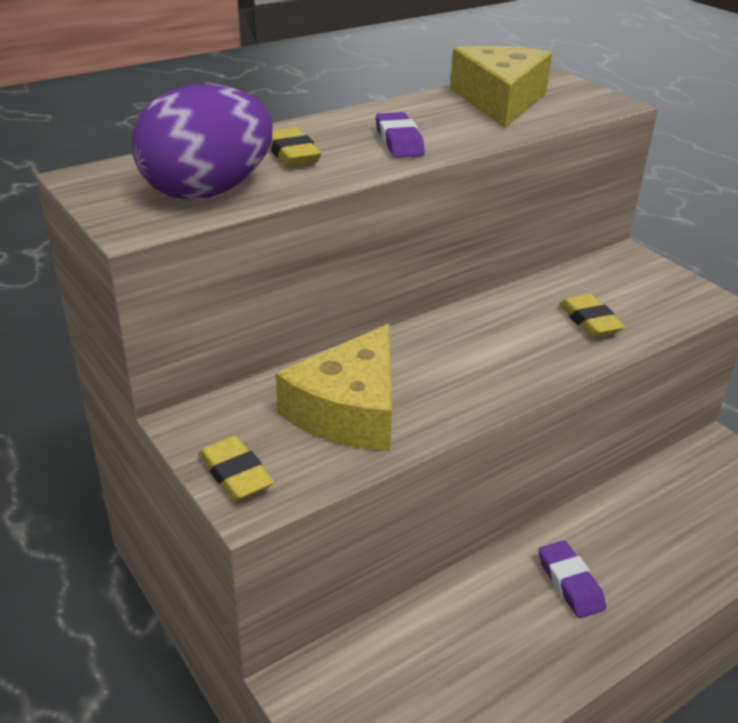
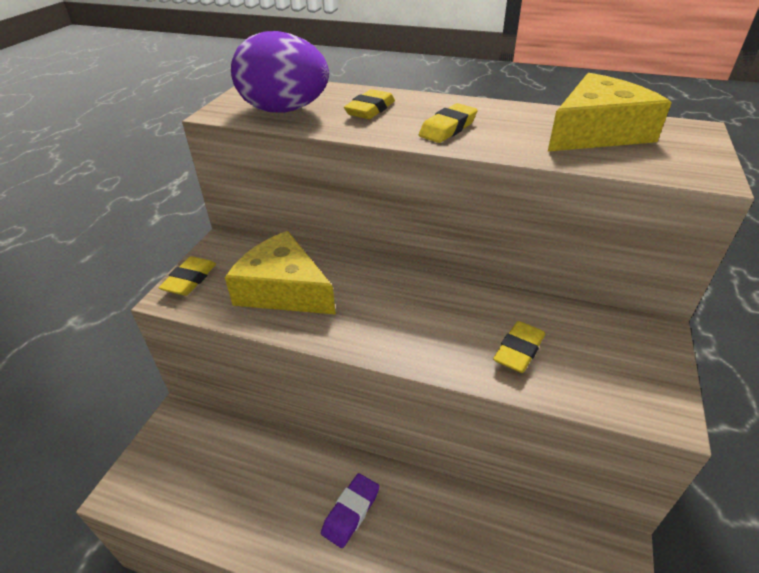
camera: 55 degrees right, 5 degrees up
yellow cheese [276,324,392,451] -> yellow cheese turned 45 degrees clockwise [225,231,336,315]
purple eraser [376,112,425,158] -> yellow eraser [419,103,478,143]

